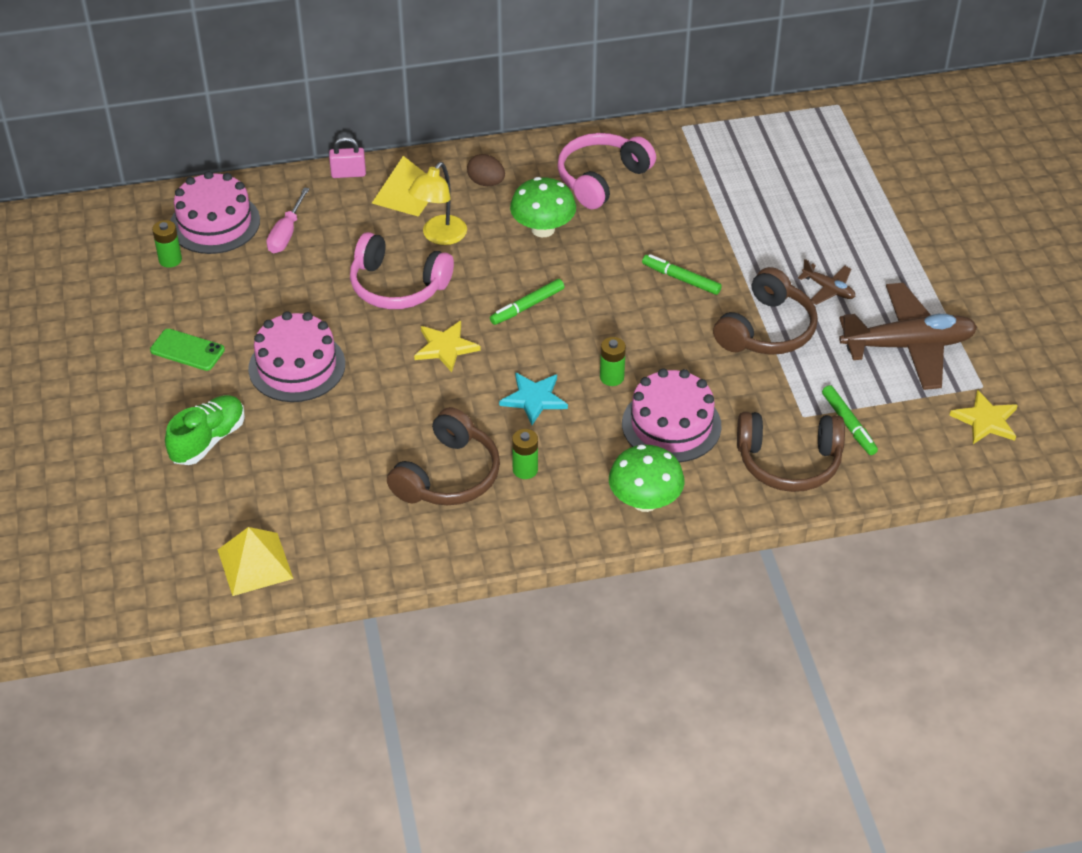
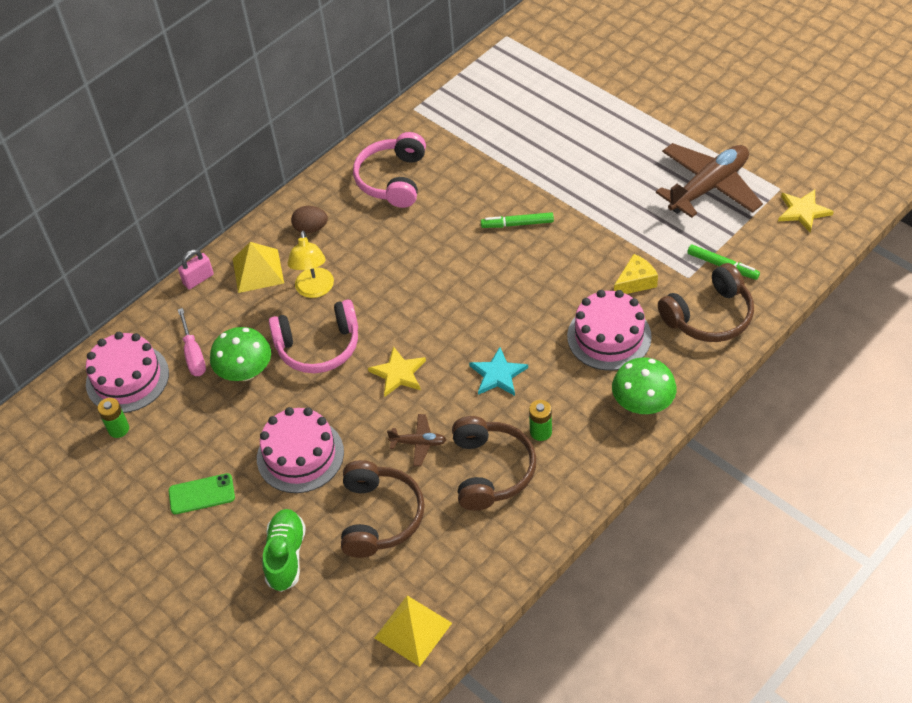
camera: 30 degrees left, 5 degrees up
green marker [490,279,564,325] -> none
green mushroom [510,177,576,237] -> green mushroom moved to [210,327,271,381]
green battery [600,337,626,386] -> none
brown headphones [713,267,818,355] -> brown headphones moved to [341,460,425,558]
brown plane [798,259,855,305] -> brown plane moved to [387,414,446,466]
none -> yellow cheese [614,254,658,294]

